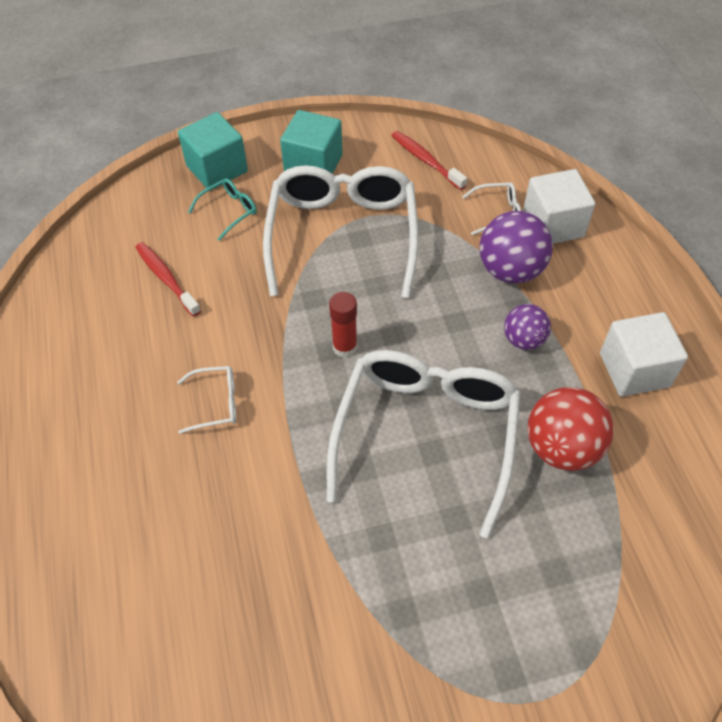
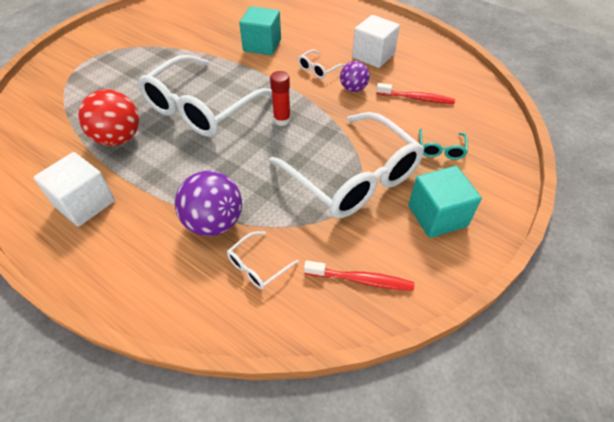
camera: 140 degrees right, 5 degrees down
turquoise cube [178,112,248,190] -> turquoise cube moved to [239,6,281,55]
white glasses [326,350,521,538] -> white glasses turned 60 degrees clockwise [138,55,272,137]
purple ball [504,304,551,350] -> purple ball moved to [340,61,370,92]
white cube [523,169,595,244] -> white cube moved to [352,15,400,68]

